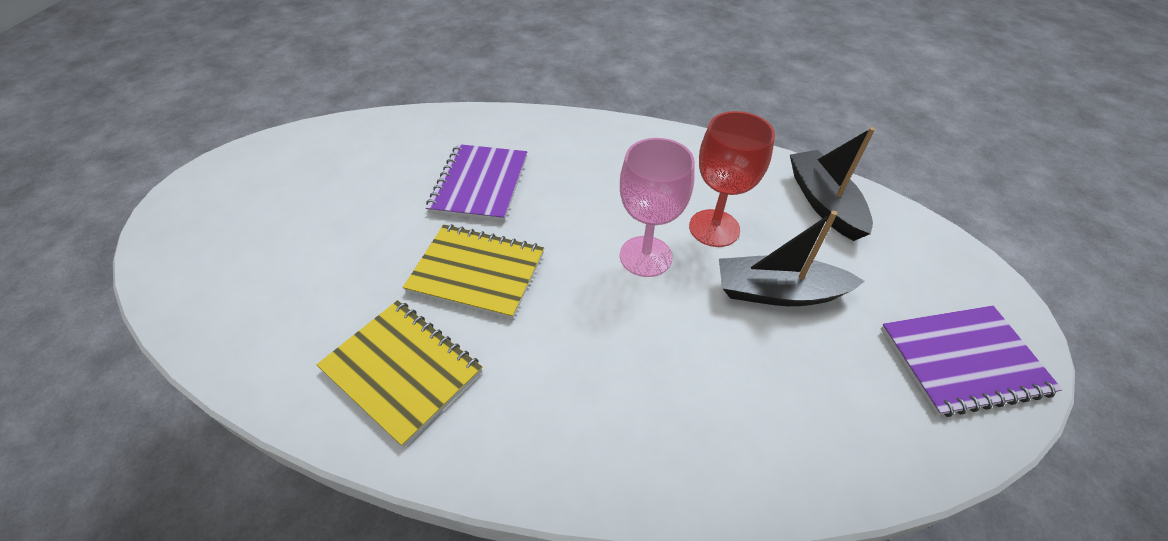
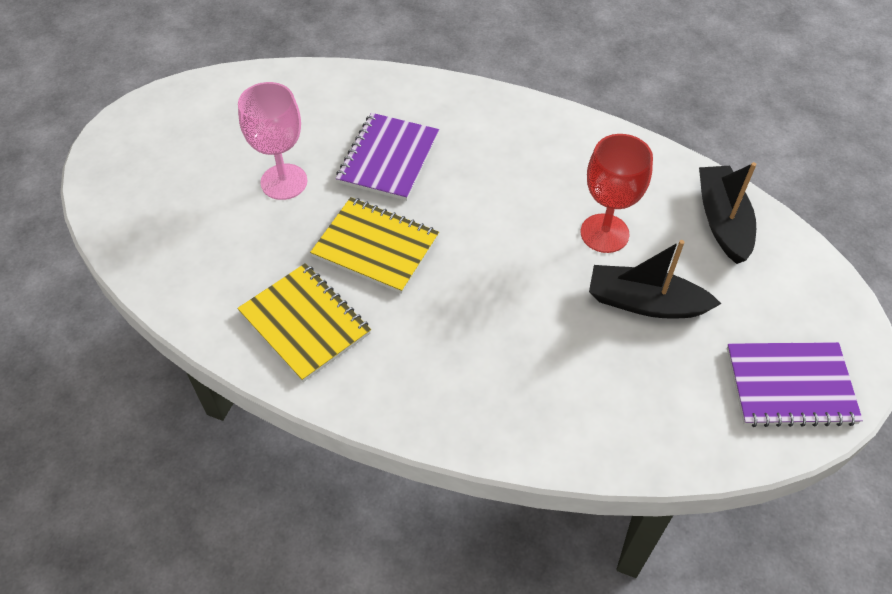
camera: 10 degrees right, 5 degrees up
pink goblet [620,138,695,277] -> pink goblet moved to [238,82,308,200]

